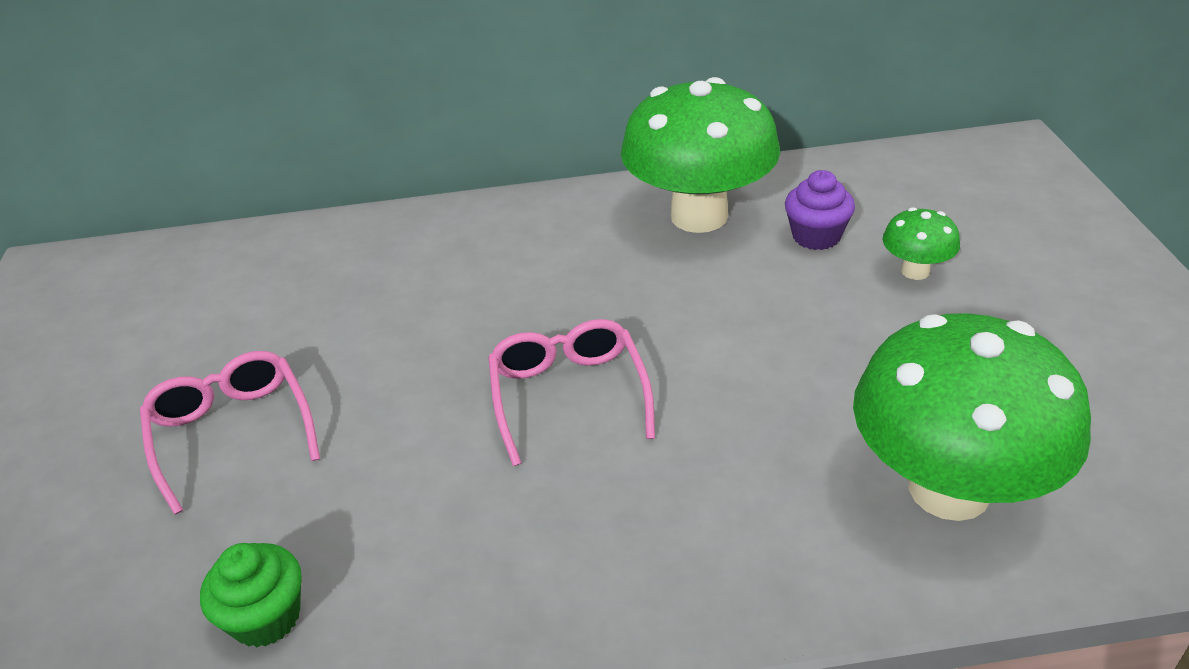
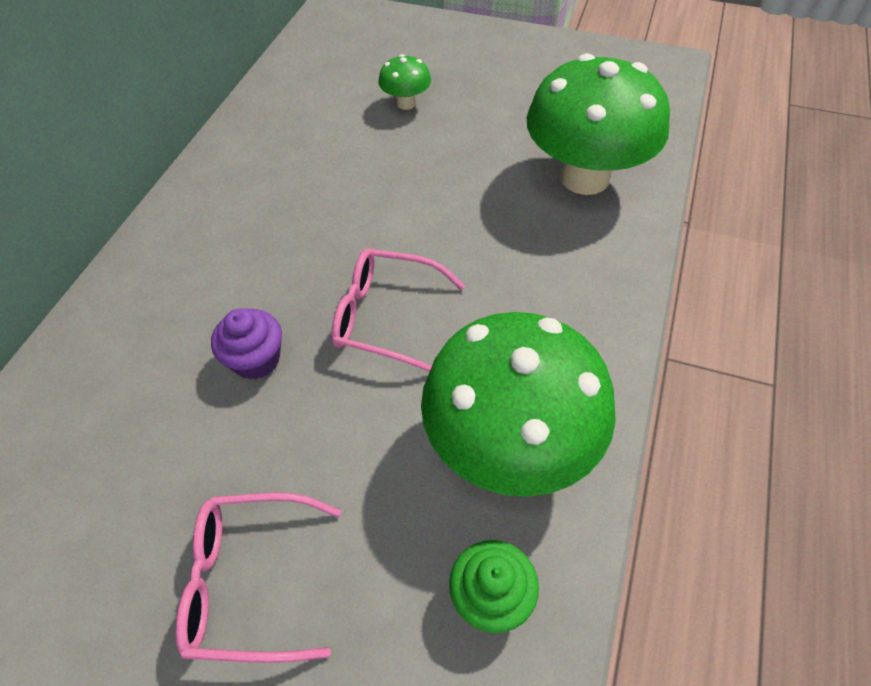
camera: 65 degrees left, 15 degrees up
green mushroom [621,77,780,233] -> green mushroom moved to [421,312,616,497]
purple cupcake [785,170,855,250] -> purple cupcake moved to [211,308,282,380]

